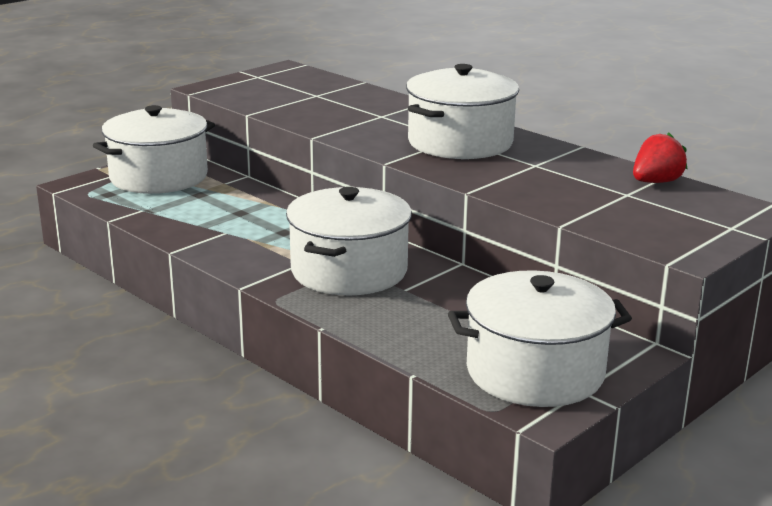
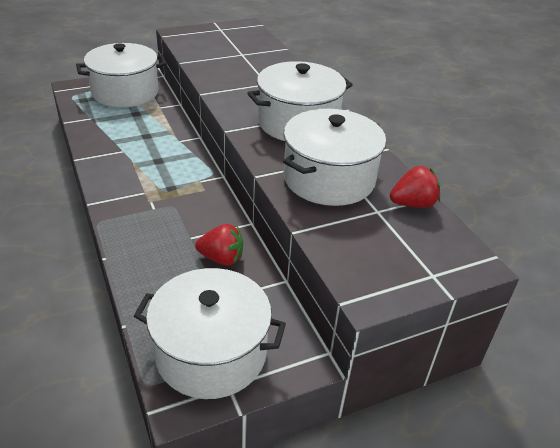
camera: 20 degrees right, 15 degrees up
white pot [286,187,412,295] -> white pot moved to [283,109,386,206]
none -> red strawberry [195,224,243,265]

